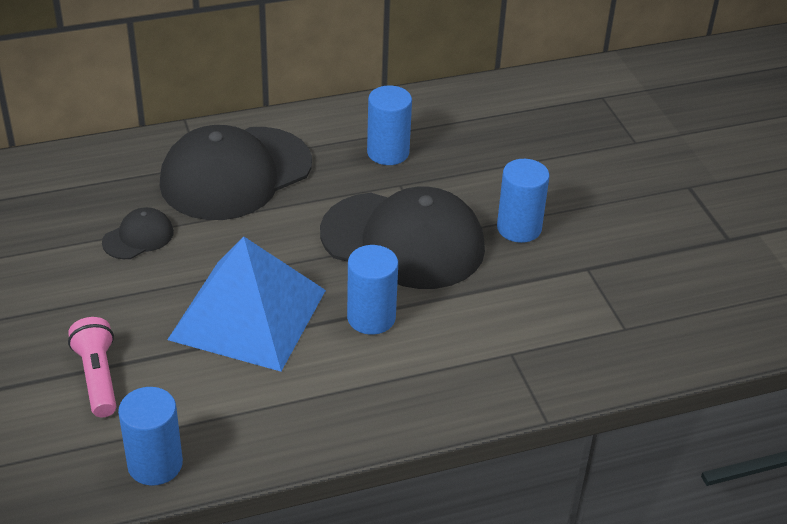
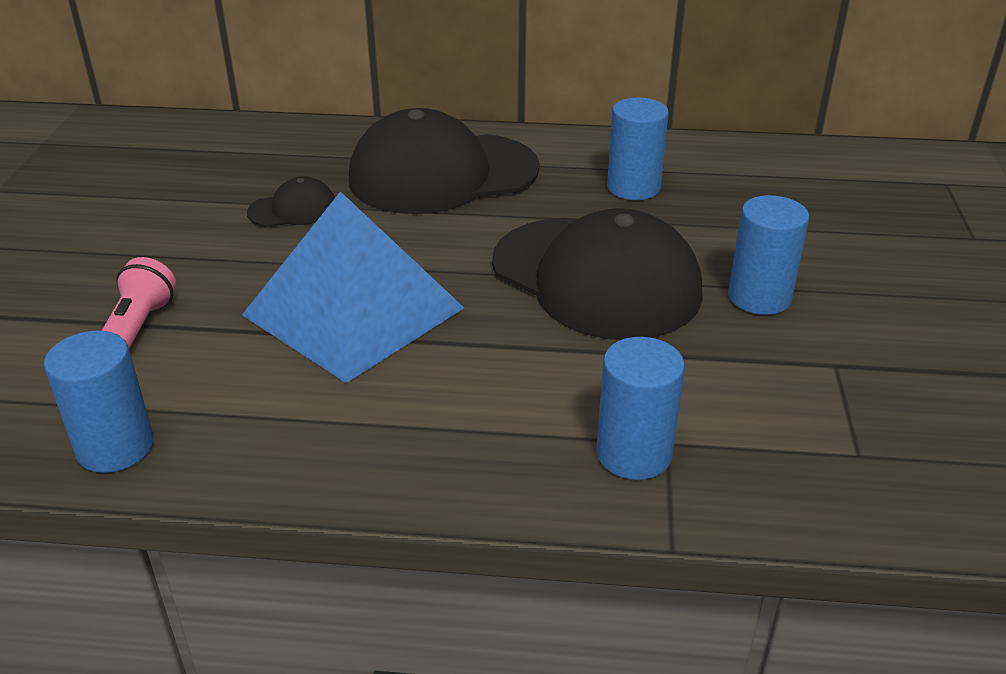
camera: 25 degrees right, 5 degrees down
blue cylinder [347,245,398,335] -> blue cylinder moved to [596,337,685,480]

